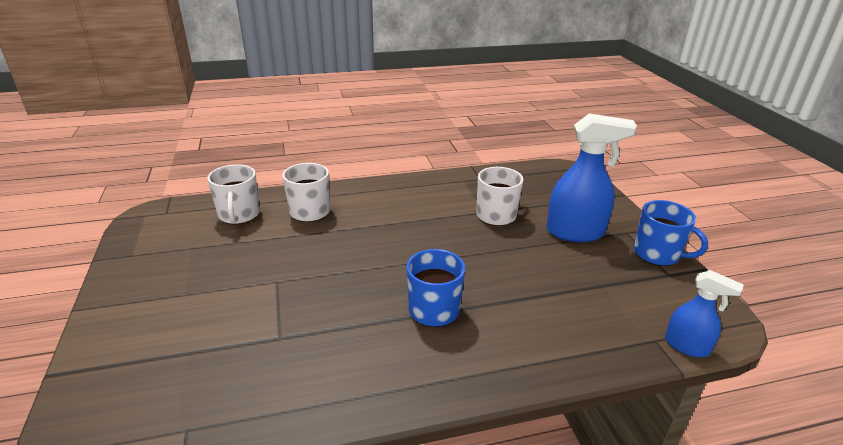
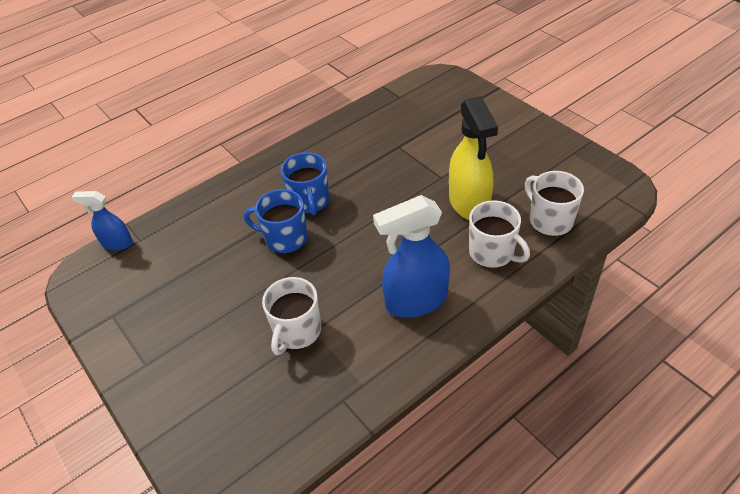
camera: 160 degrees right, 15 degrees up
blue spray bottle [546,113,637,242] -> blue spray bottle moved to [373,195,450,318]
blue mug [634,200,708,266] -> blue mug moved to [244,189,308,254]
none -> yellow spray bottle [449,96,498,220]

